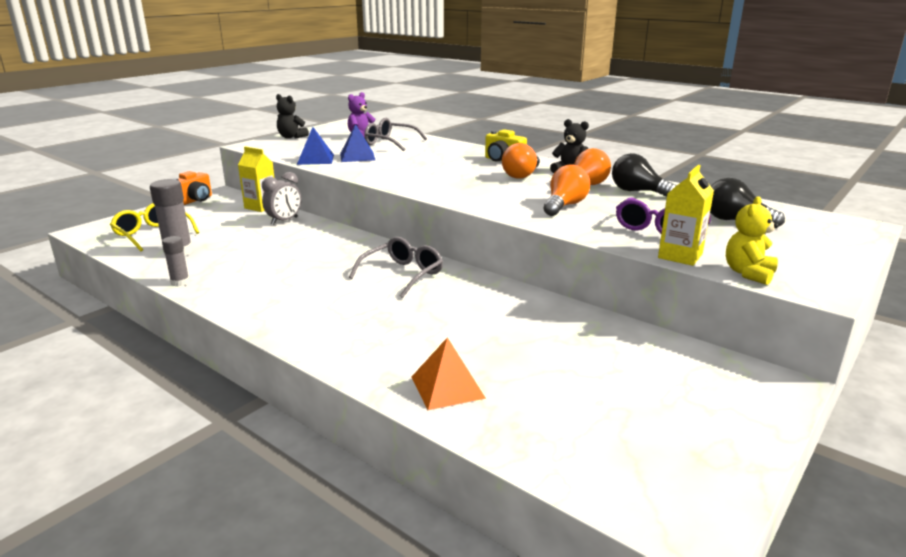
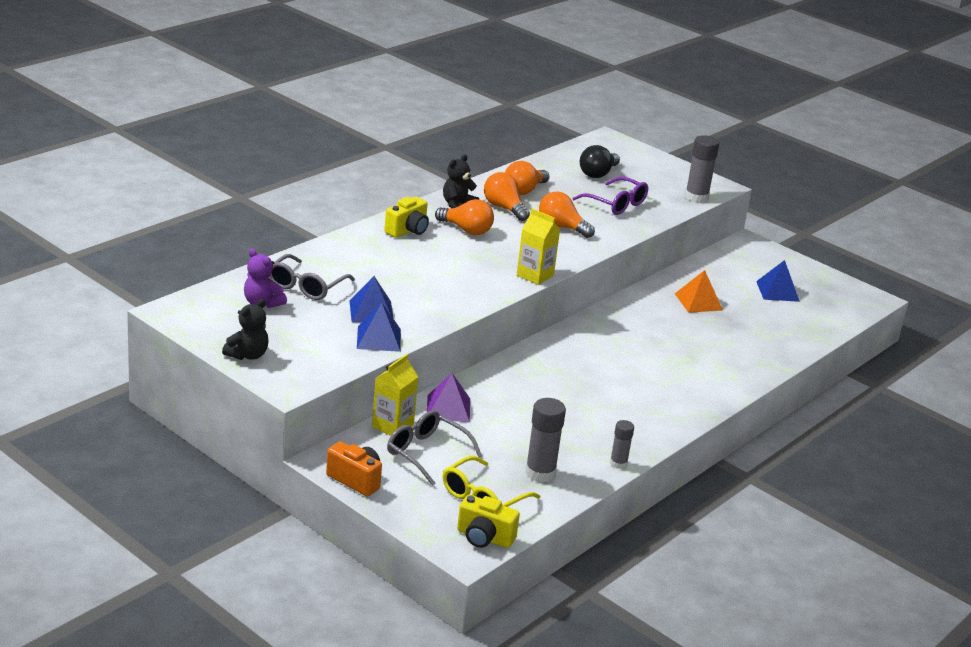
camera: 90 degrees left, 5 degrees up
grey clock [262,172,301,225] -> purple pyramid [427,373,470,423]
grey glasses [349,237,443,298] -> grey glasses moved to [387,410,482,486]
orange pyramid [411,337,486,410] -> orange pyramid moved to [675,270,723,313]
black light bulb [612,153,677,197] -> orange light bulb [505,161,549,195]
yellow carton [658,165,714,266] -> yellow carton moved to [517,209,560,285]
yellow teddy bear [726,196,779,285] -> grey glue stick [685,135,719,203]
none -> yellow camera [457,495,520,548]
none -> blue pyramid [756,260,800,302]

